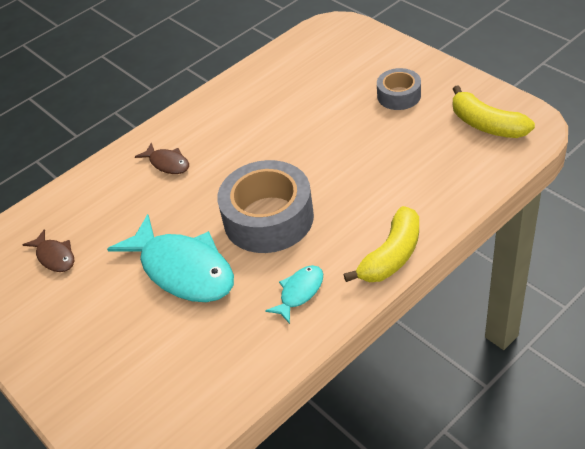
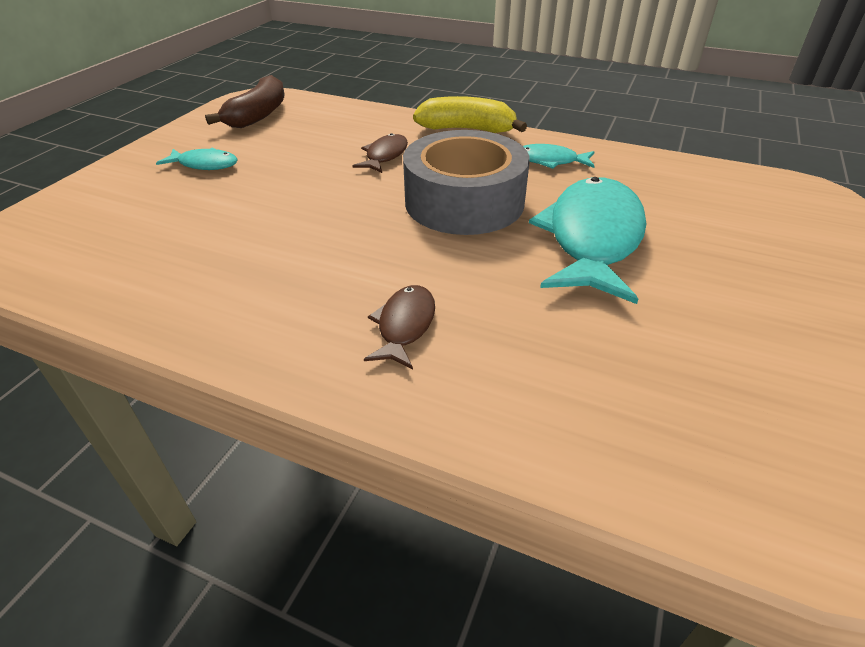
camera: 120 degrees left, 5 degrees down
brown fish [23,229,74,272] -> brown fish moved to [353,133,408,173]
grey tape [377,68,421,110] -> turquoise fish [156,148,238,170]
yellow banana [453,85,535,138] -> brown banana [205,75,284,128]

